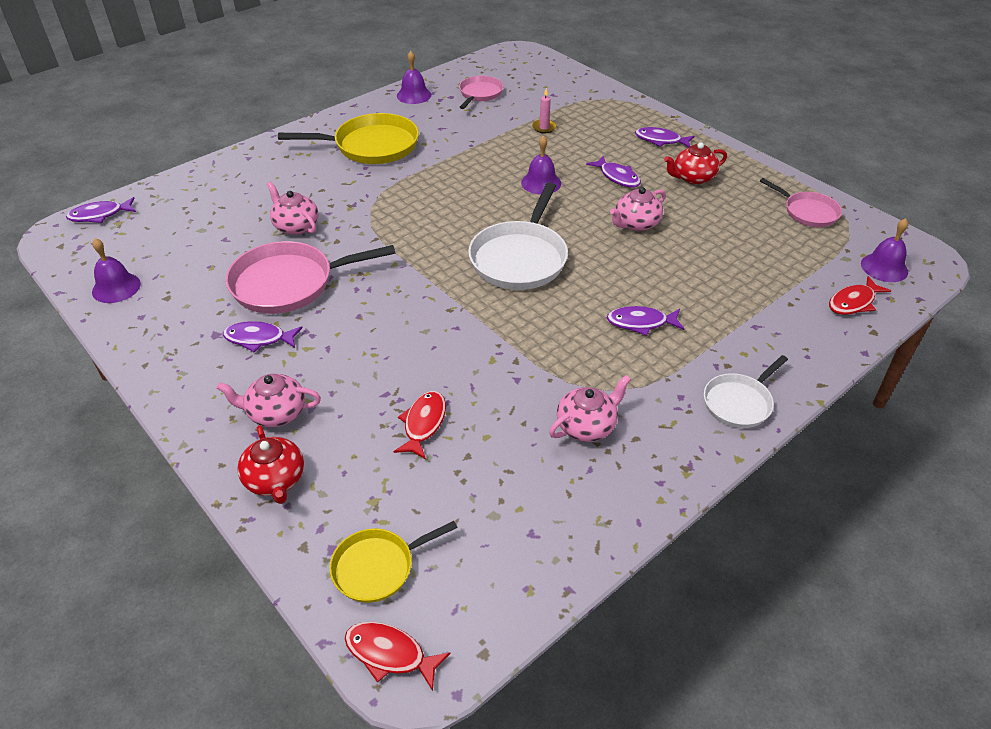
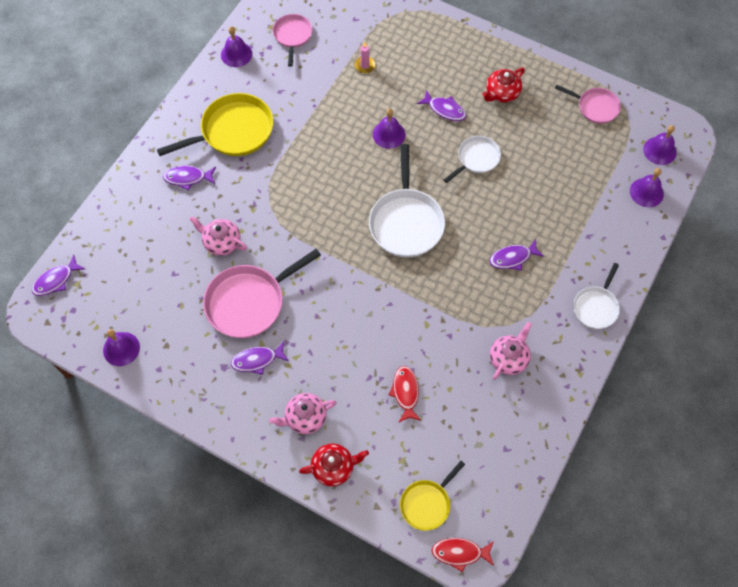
camera: 20 degrees left, 20 degrees up
red teapot [237,425,304,504] -> red teapot turned 60 degrees counterclockwise [299,443,369,486]
pink teapot [610,187,666,231] -> white pan [444,136,501,183]
purple fish [635,127,695,147] -> purple fish moved to [163,166,216,191]
red fish [829,276,891,315] -> purple bell [630,168,664,207]

